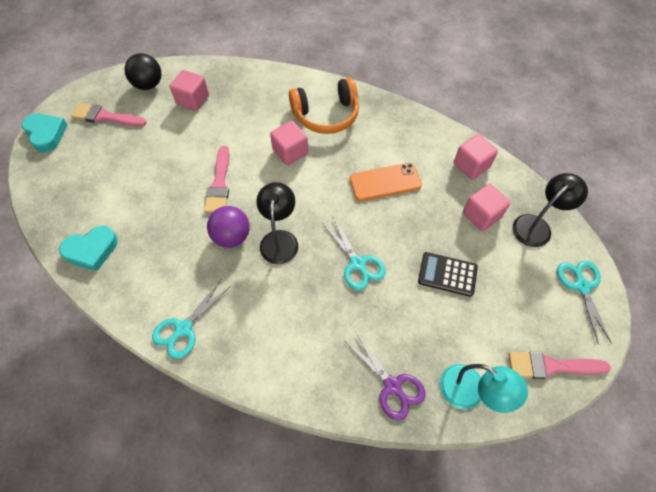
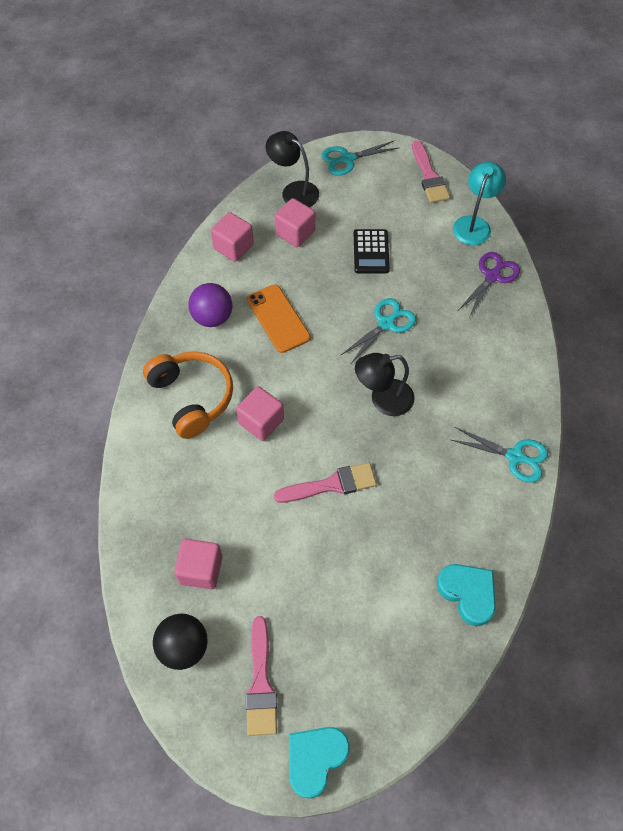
camera: 105 degrees left, 0 degrees up
purple ball [207,206,250,248] -> purple ball moved to [188,283,232,327]

